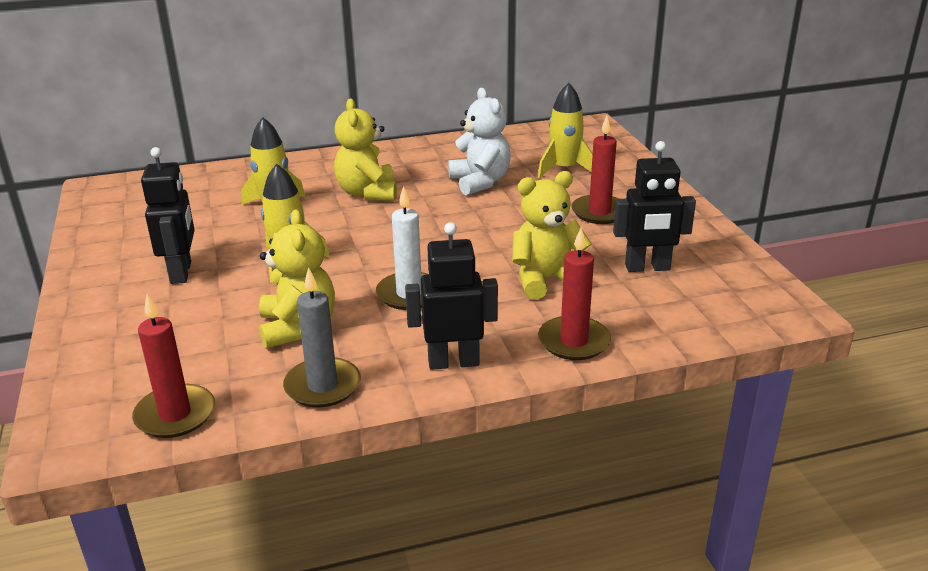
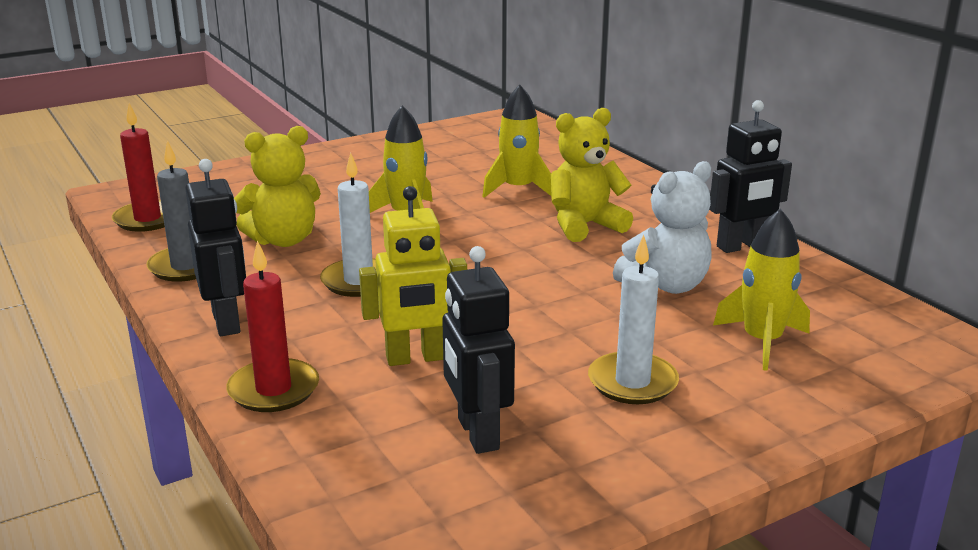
camera: 75 degrees right, 5 degrees down
black robot [141,147,195,284] -> black robot moved to [709,100,792,253]
yellow teddy bear [512,171,592,300] -> yellow robot [359,186,467,366]
red candle [571,116,619,224] -> white candle [588,235,679,404]

